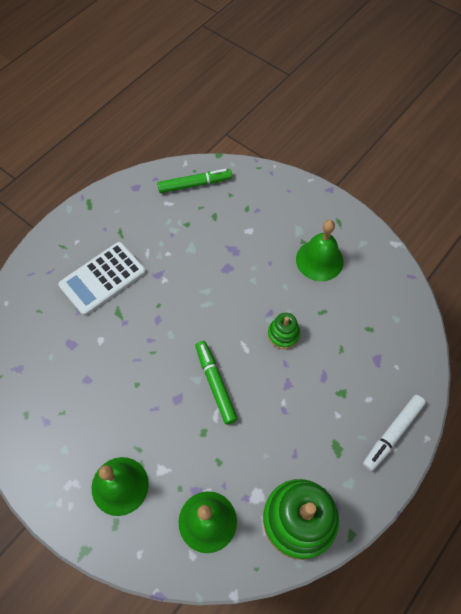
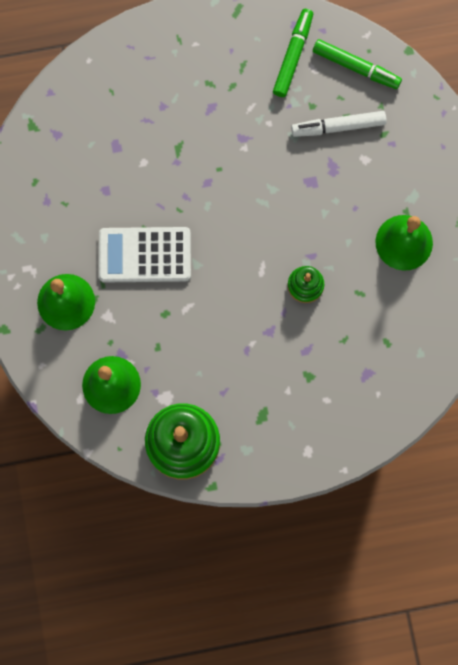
camera: 40 degrees right, 15 degrees up
white calculator [58,242,146,316] -> white calculator moved to [99,227,191,282]
green marker [195,341,238,425] -> green marker moved to [273,9,313,97]
white marker [363,395,426,471] -> white marker moved to [291,111,387,137]

